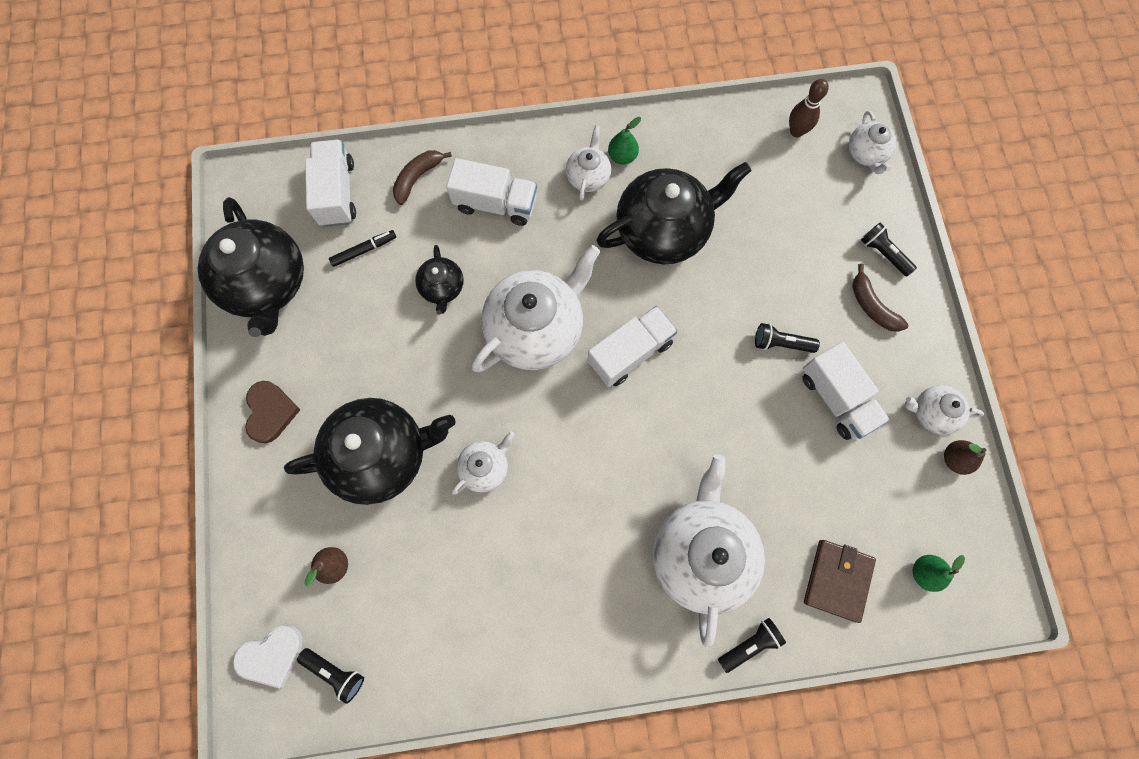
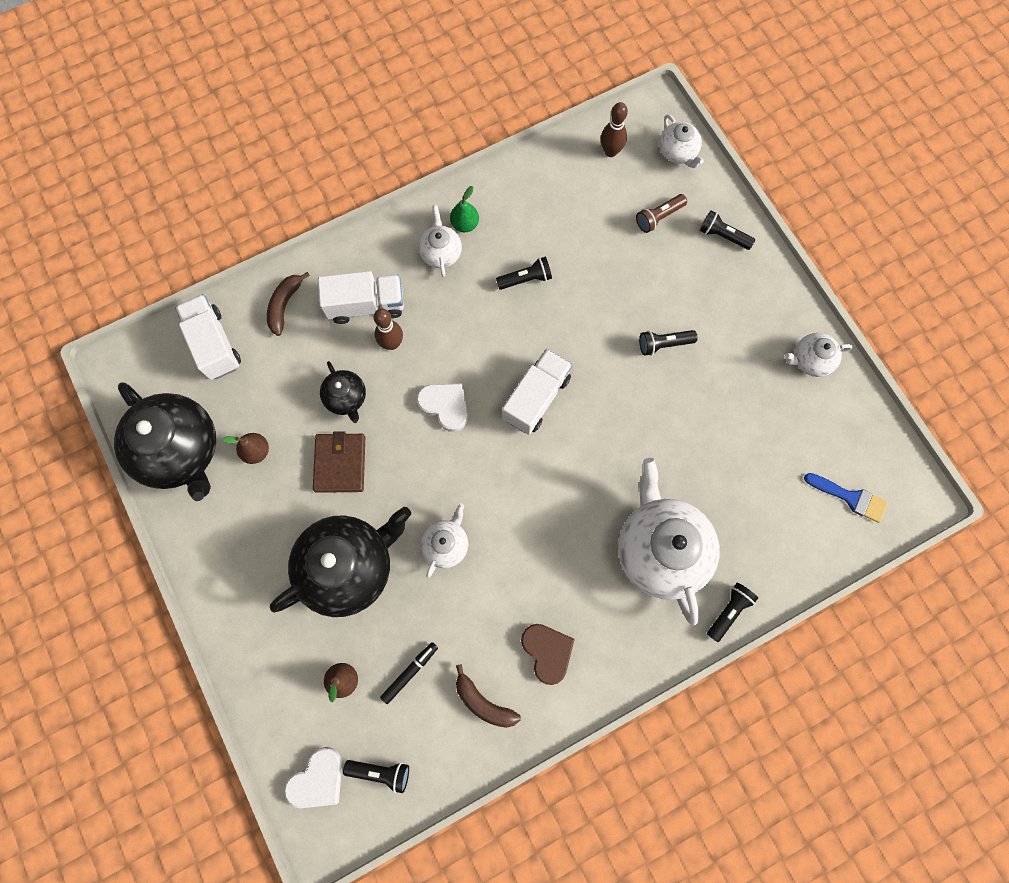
camera: 20 degrees left, 0 degrees up
brown heart [245,381,300,443] -> brown heart moved to [521,624,575,685]
black marker [329,230,396,267] -> black marker moved to [380,642,438,704]
white teapot [472,245,601,373] -> white heart [417,383,468,432]
black teapot [596,162,752,265] -> black flashlight [496,257,552,290]
white truck [802,342,890,440] -> none
brown wallet [804,540,876,623] -> brown wallet moved to [313,431,365,493]
brown banana [852,264,909,332] -> brown banana moved to [456,664,521,728]
green pear [913,555,965,592] -> blue brush [804,473,888,523]
brown pear [944,440,986,475] -> brown pear moved to [222,433,269,464]
none -> brown bowling pin [374,309,403,350]
none -> brown flashlight [636,194,687,233]

